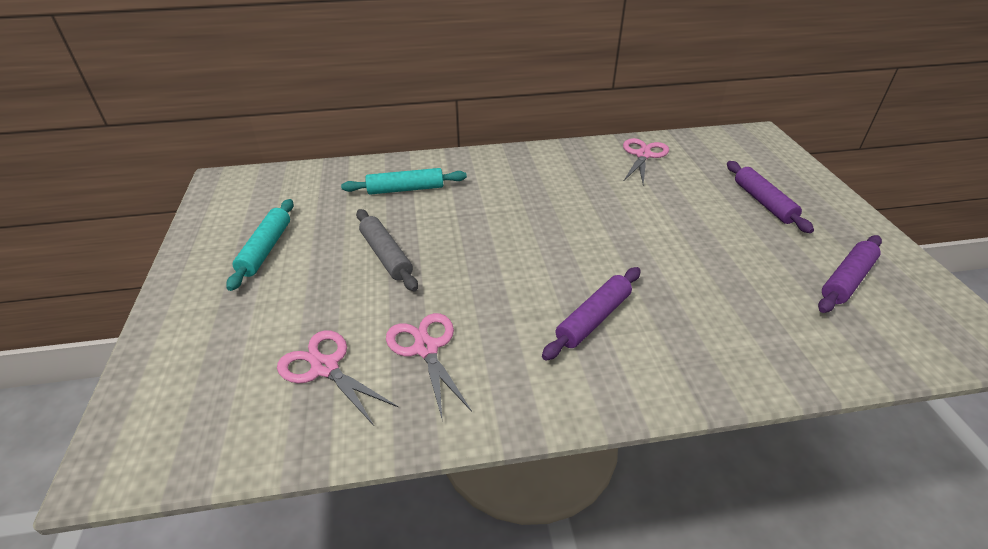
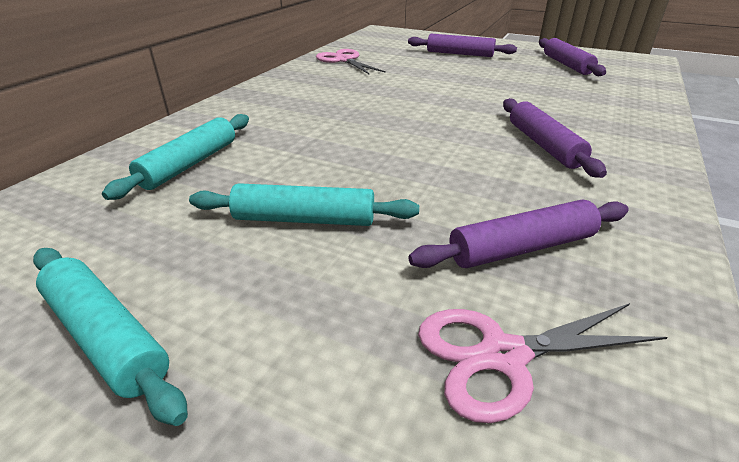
camera: 55 degrees left, 5 degrees down
grey rolling pin [356,209,418,291] -> turquoise rolling pin [189,183,419,226]
pink scissors [386,313,472,422] -> purple rolling pin [408,199,629,268]

